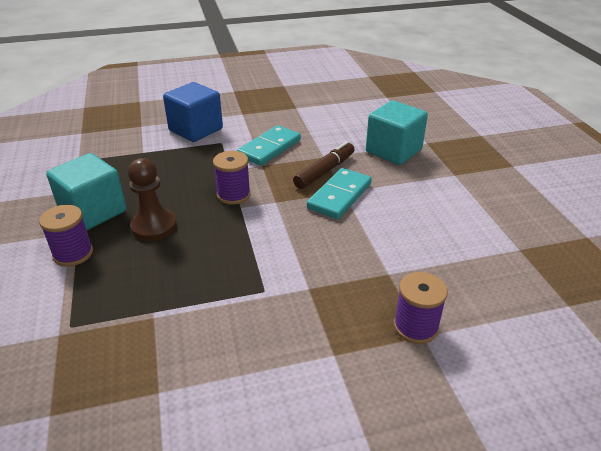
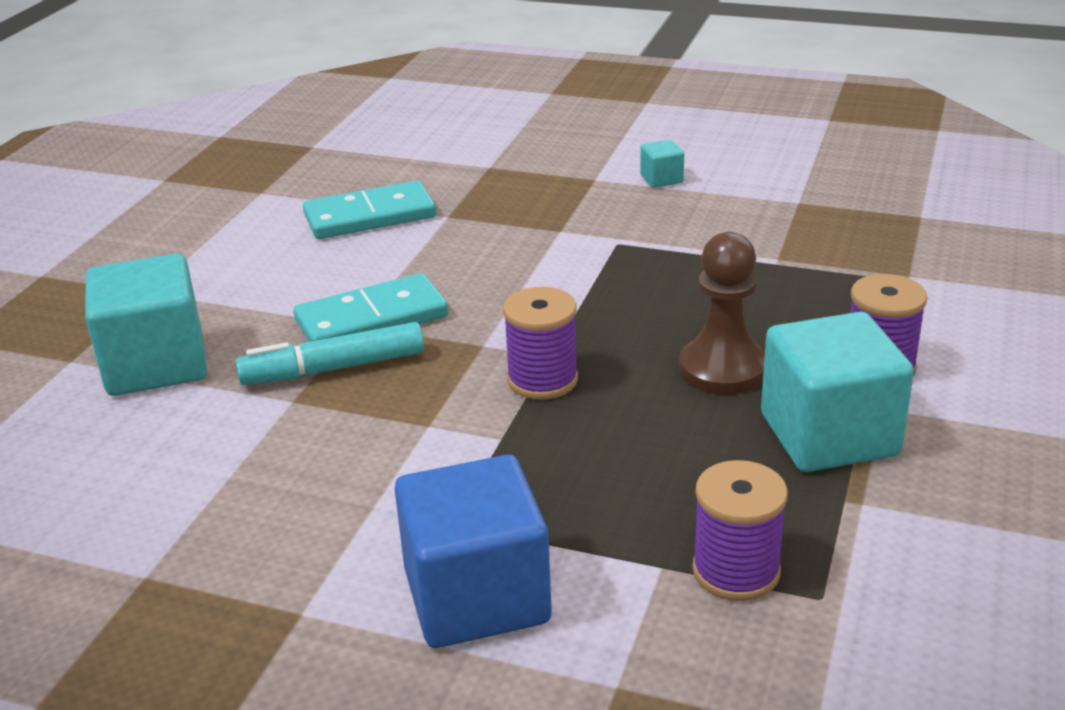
camera: 145 degrees left, 5 degrees down
turquoise domino [237,125,301,166] -> turquoise domino moved to [303,180,436,239]
brown marker [293,141,354,189] -> turquoise marker [236,322,424,385]
purple spool [394,272,448,344] -> purple spool moved to [692,460,788,601]
none -> turquoise cube [640,140,684,188]

